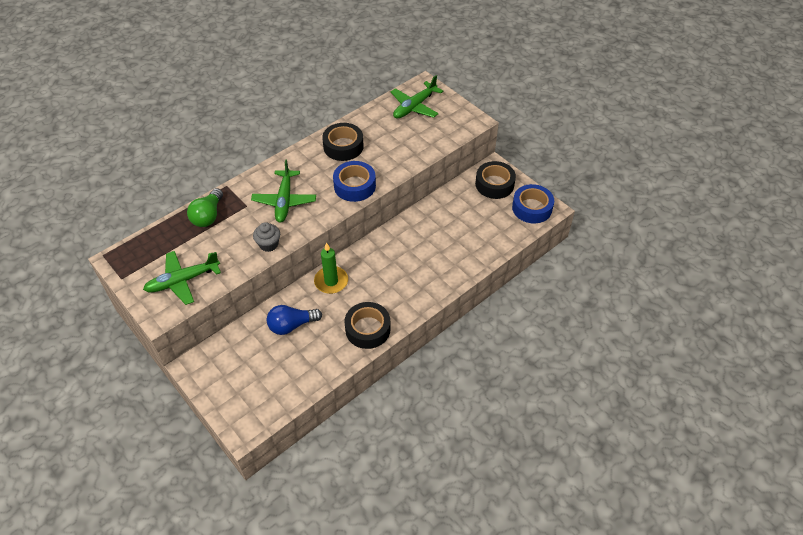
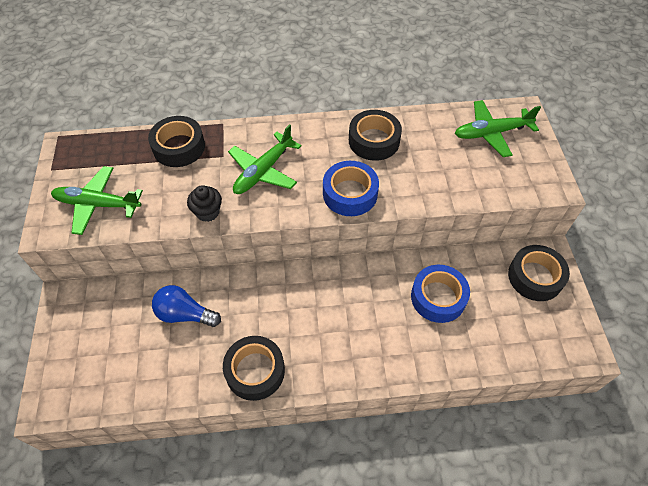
camera: 35 degrees right, 5 degrees up
green light bulb [187,188,223,227] -> black tape [148,116,205,167]
grey cupcake [253,222,280,252] -> black cupcake [187,185,222,222]
green candle [314,242,348,294] -> none
blue tape [512,184,554,223] -> blue tape moved to [411,265,470,323]

